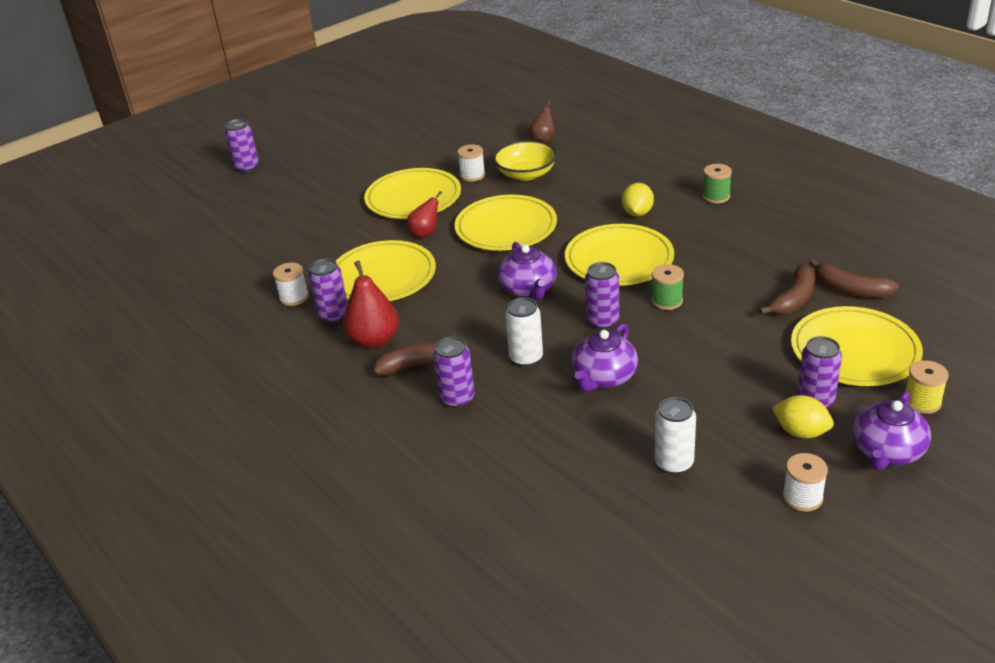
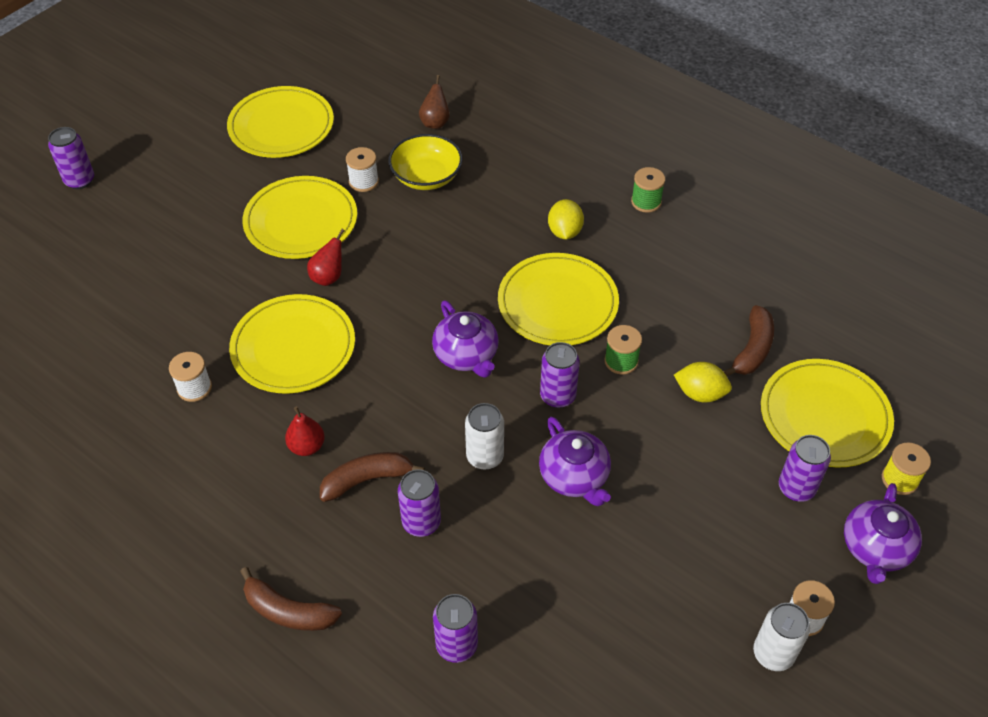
camera: 15 degrees left, 15 degrees up
purple can [308,258,348,323] -> purple can moved to [433,594,478,663]
red pear [343,261,399,349] -> red pear [285,406,325,456], size x0.61
yellow plate [454,195,557,251] -> yellow plate moved to [227,86,334,158]
purple teapot [571,324,638,392] -> purple teapot turned 45 degrees counterclockwise [539,417,611,506]
white can [655,397,696,474] -> white can moved to [753,603,810,671]
yellow lemon [772,395,834,438] -> yellow lemon moved to [674,362,732,402]
brown banana [809,259,899,298] -> brown banana moved to [240,567,342,631]

